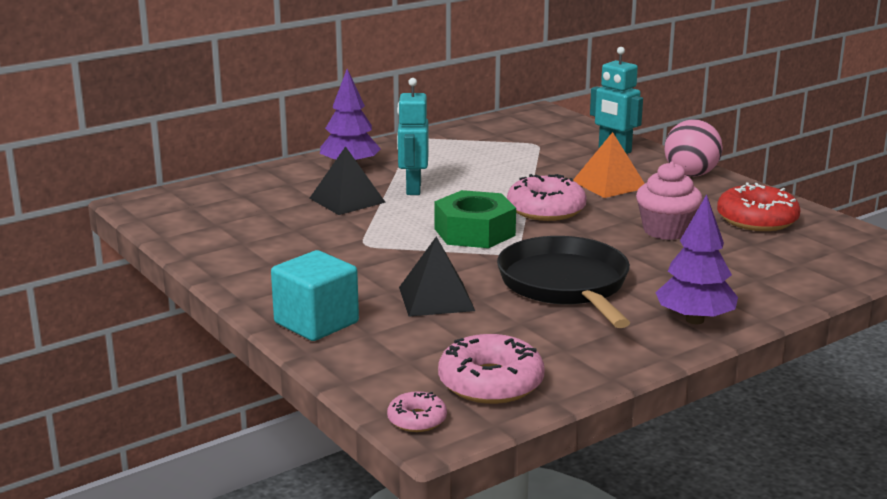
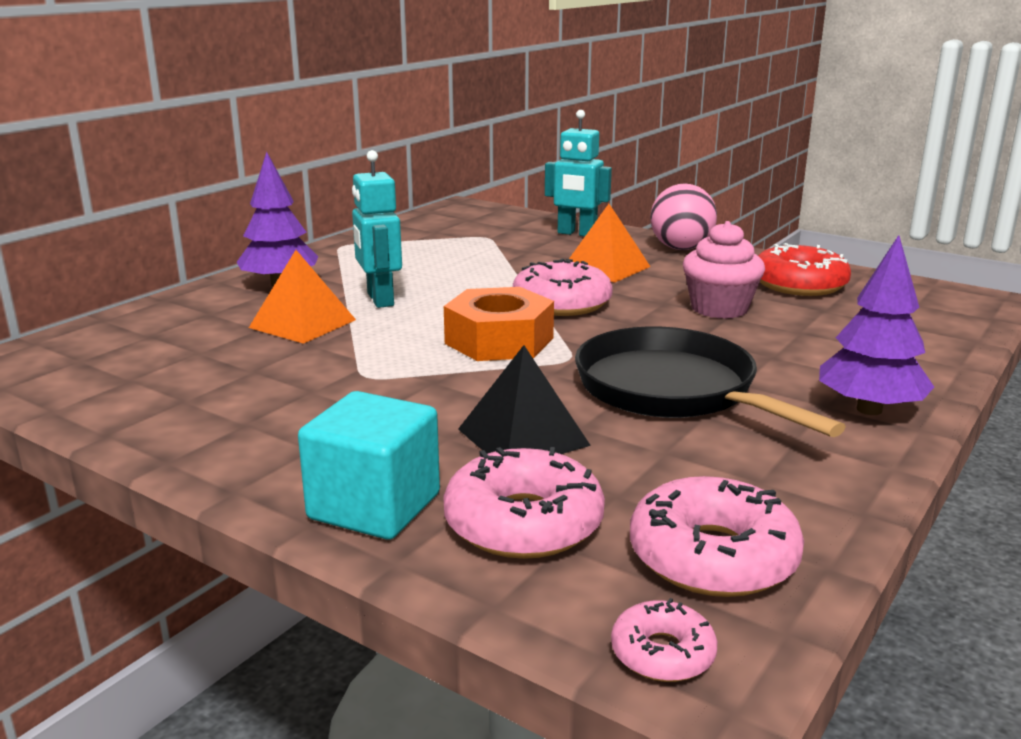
camera: 20 degrees left, 0 degrees up
black pyramid [309,146,386,215] -> orange pyramid [249,250,356,344]
green nut [434,190,516,248] -> orange nut [444,287,554,361]
none -> pink donut [443,447,605,559]

